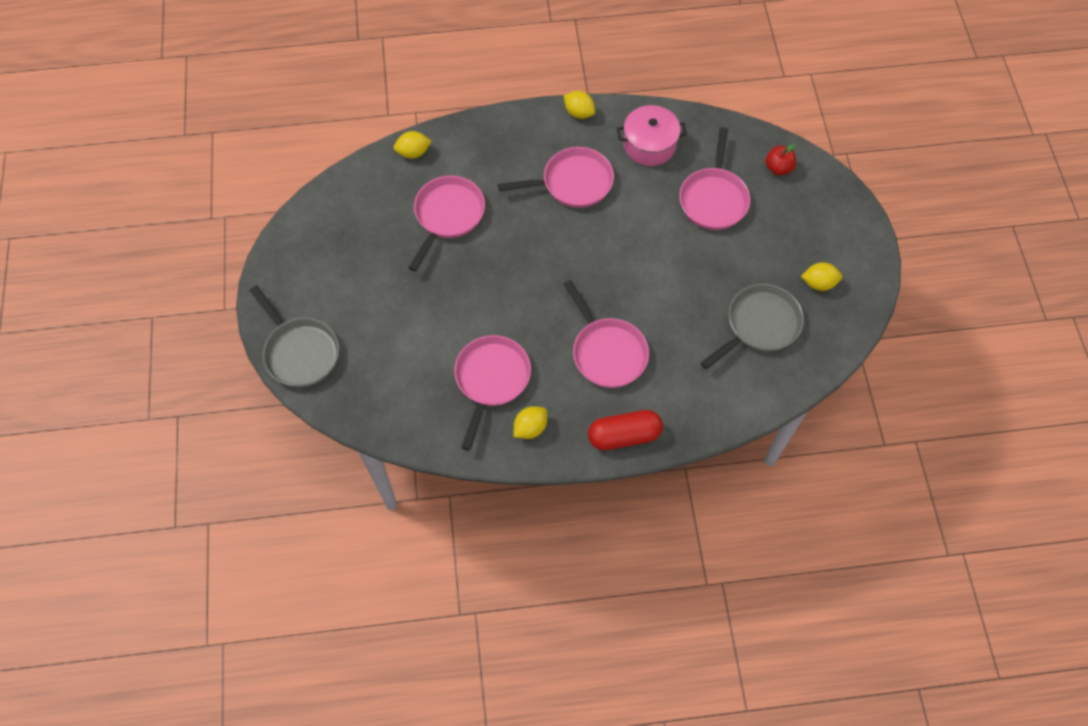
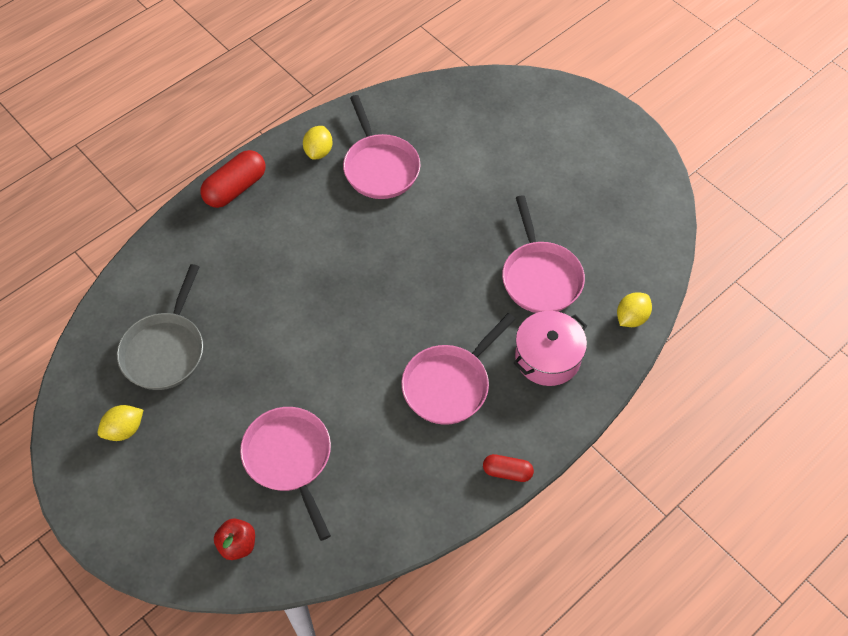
camera: 145 degrees right, 5 degrees down
grey pan [250,285,339,387] -> none
yellow lemon [564,91,595,119] -> red capsule [483,454,534,482]
pink pan [564,280,649,388] -> none
pink pot [617,105,687,166] -> pink pot moved to [514,311,587,386]

